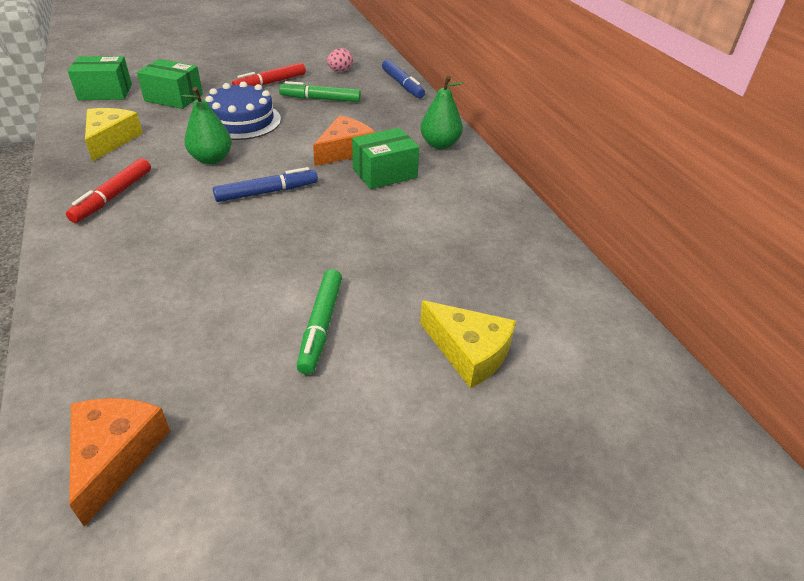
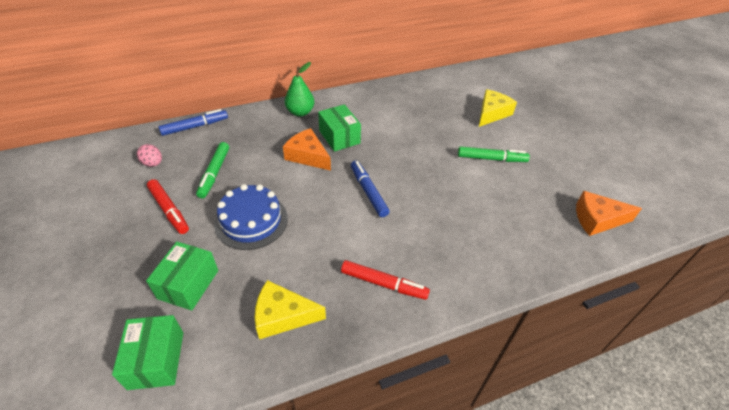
camera: 90 degrees left, 5 degrees up
green pear [182,87,232,164] -> none

